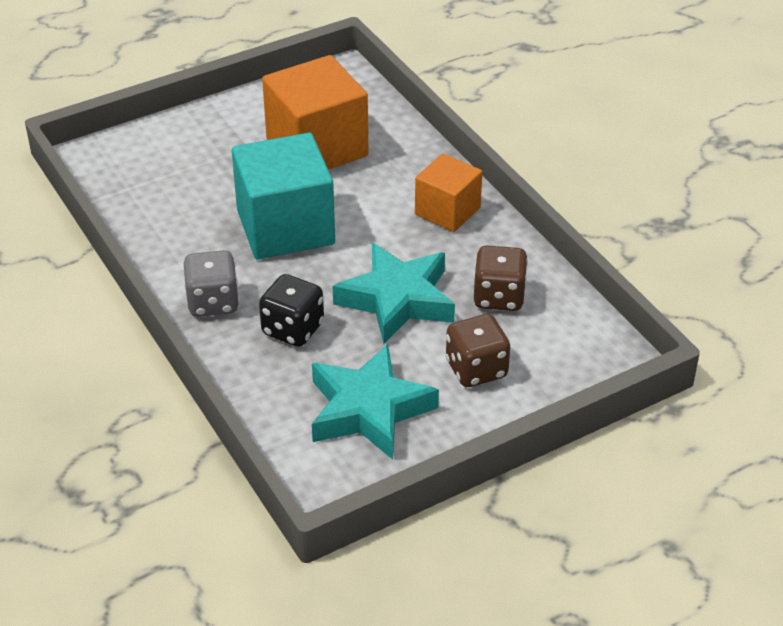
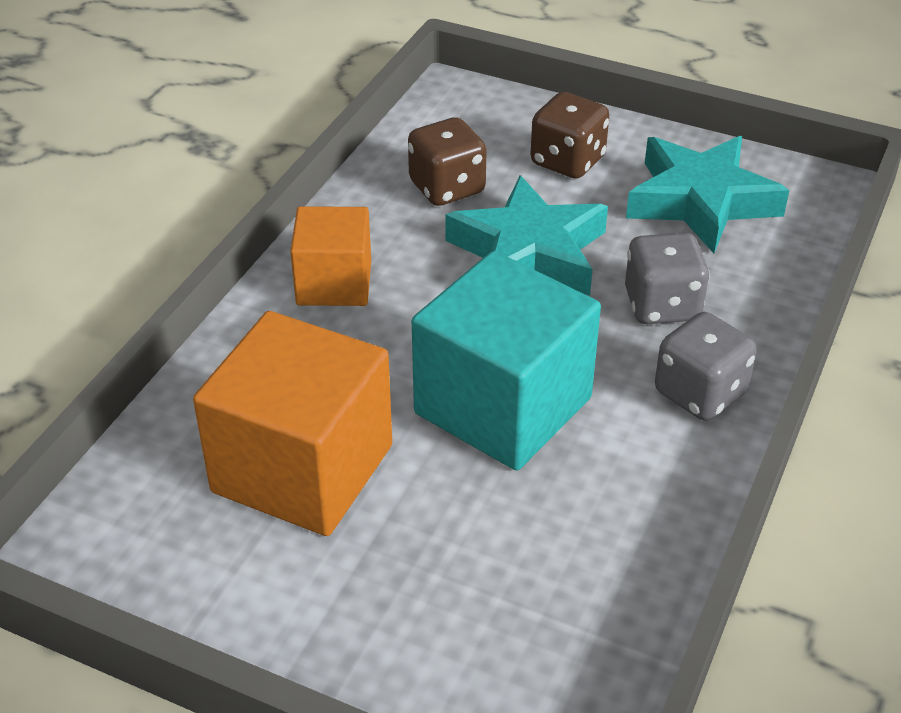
camera: 125 degrees left, 0 degrees up
black dice [259,274,324,347] -> grey dice [625,233,710,324]

